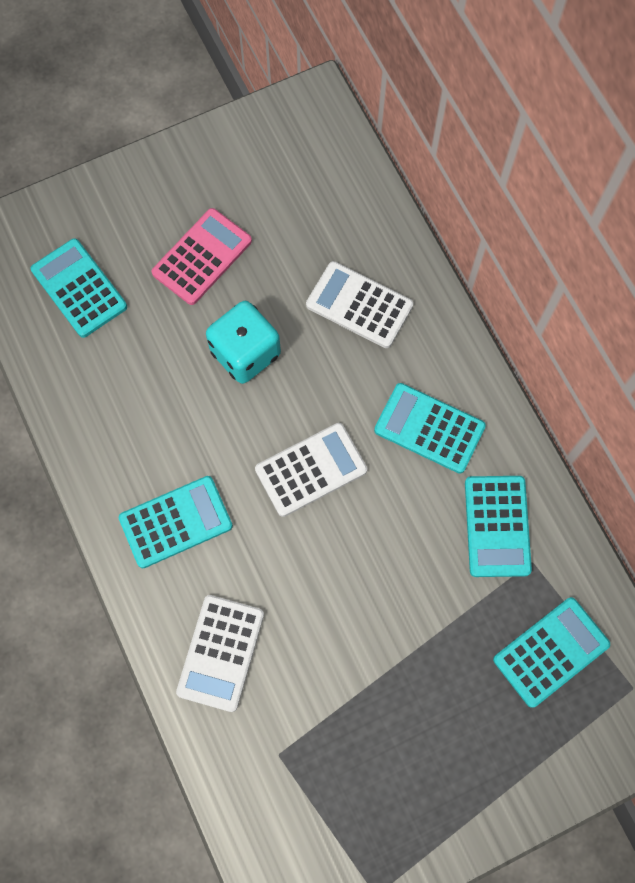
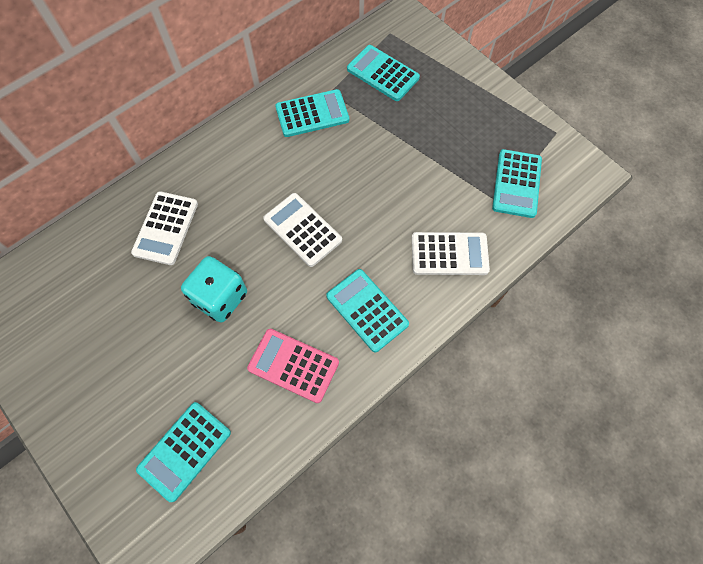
camera: 105 degrees left, 5 degrees down
pink calculator [152,208,252,305] -> pink calculator moved to [247,329,339,403]
turquoise calculator [374,383,486,474] -> turquoise calculator moved to [492,149,542,218]

